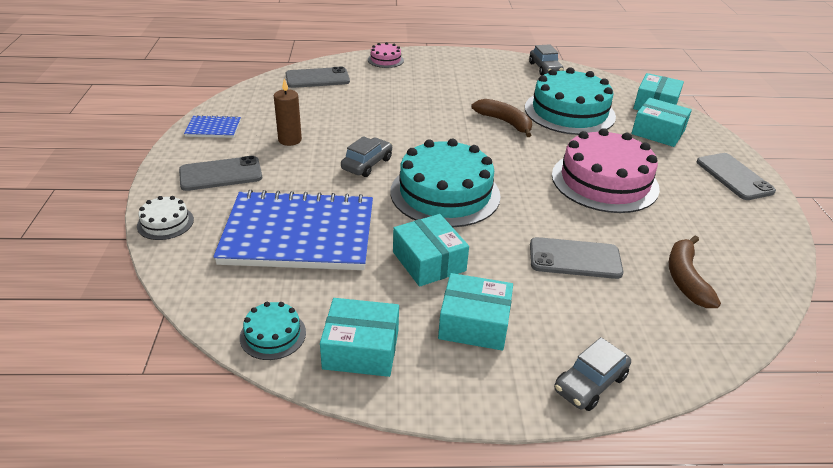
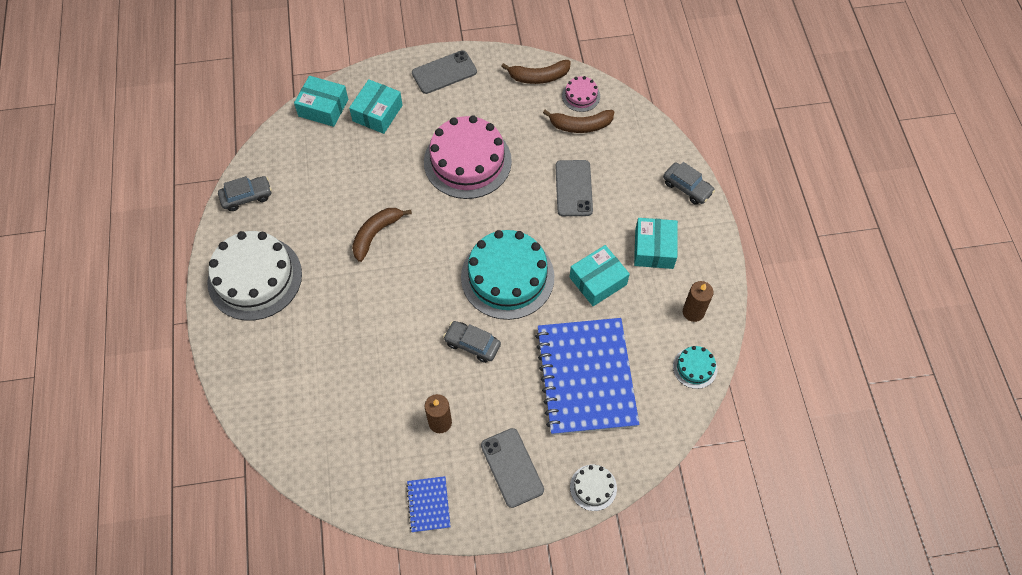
camera: 95 degrees left, 25 degrees up
grey phone [286,67,350,88] -> none
turquoise box [320,298,399,377] -> brown candle [683,281,714,322]
pink cake [368,42,404,68] -> pink cake moved to [562,76,600,112]
turquoise cake [525,67,616,135] -> none
none -> white cake [207,231,302,320]
none -> brown banana [501,60,571,84]

